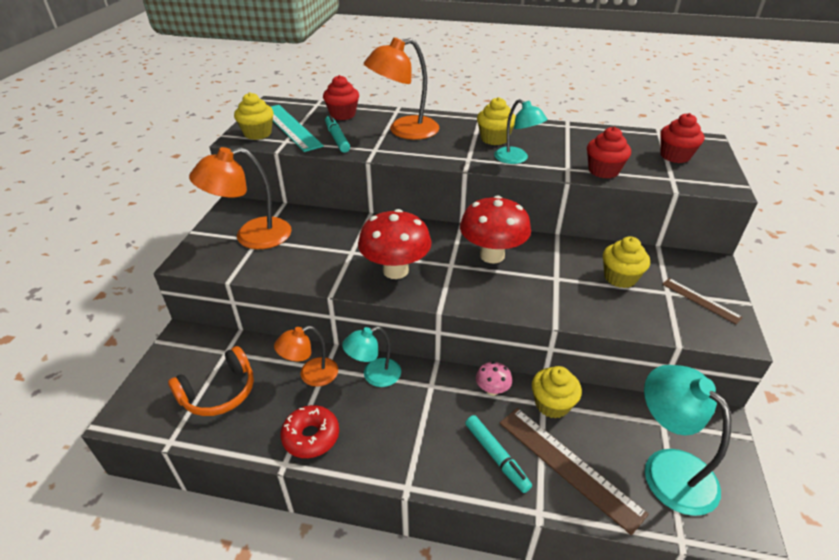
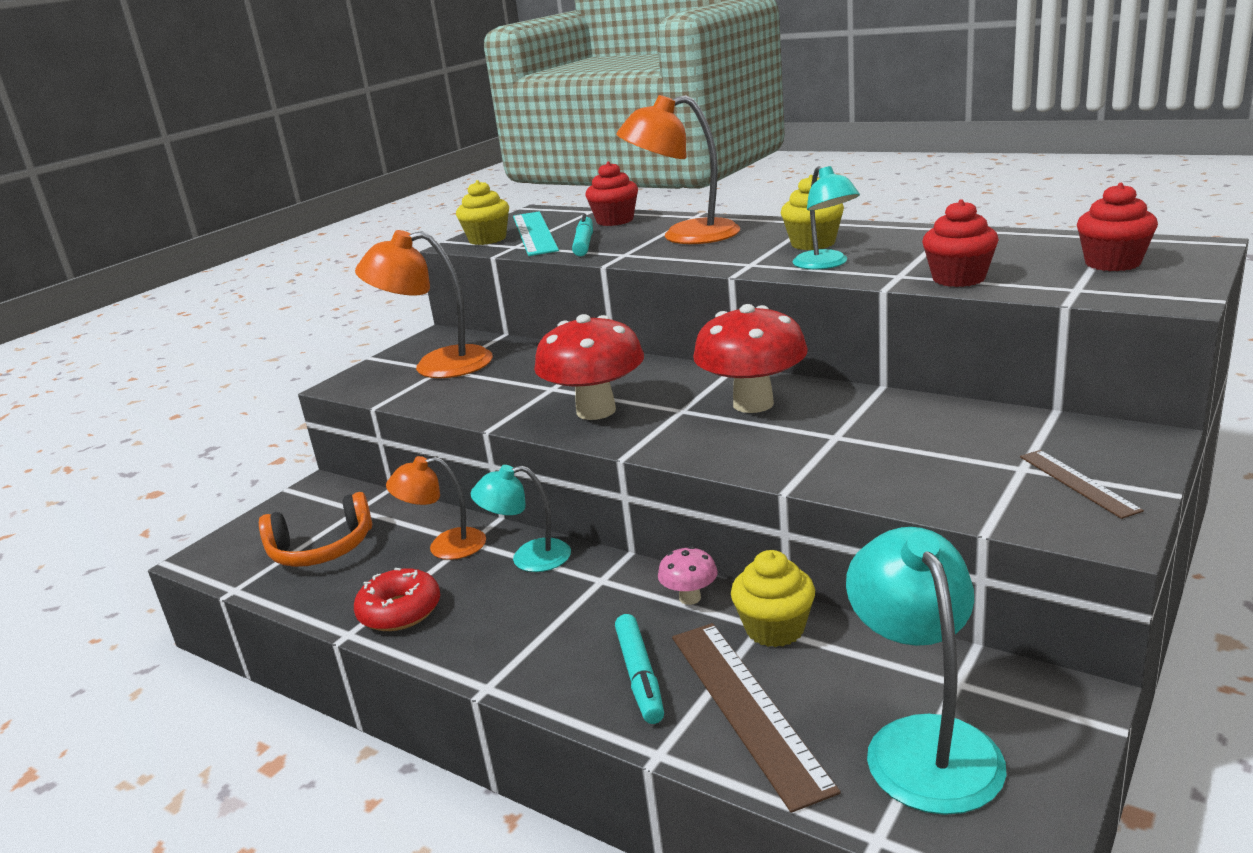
camera: 25 degrees right, 15 degrees down
yellow cupcake [603,236,650,288] -> none

